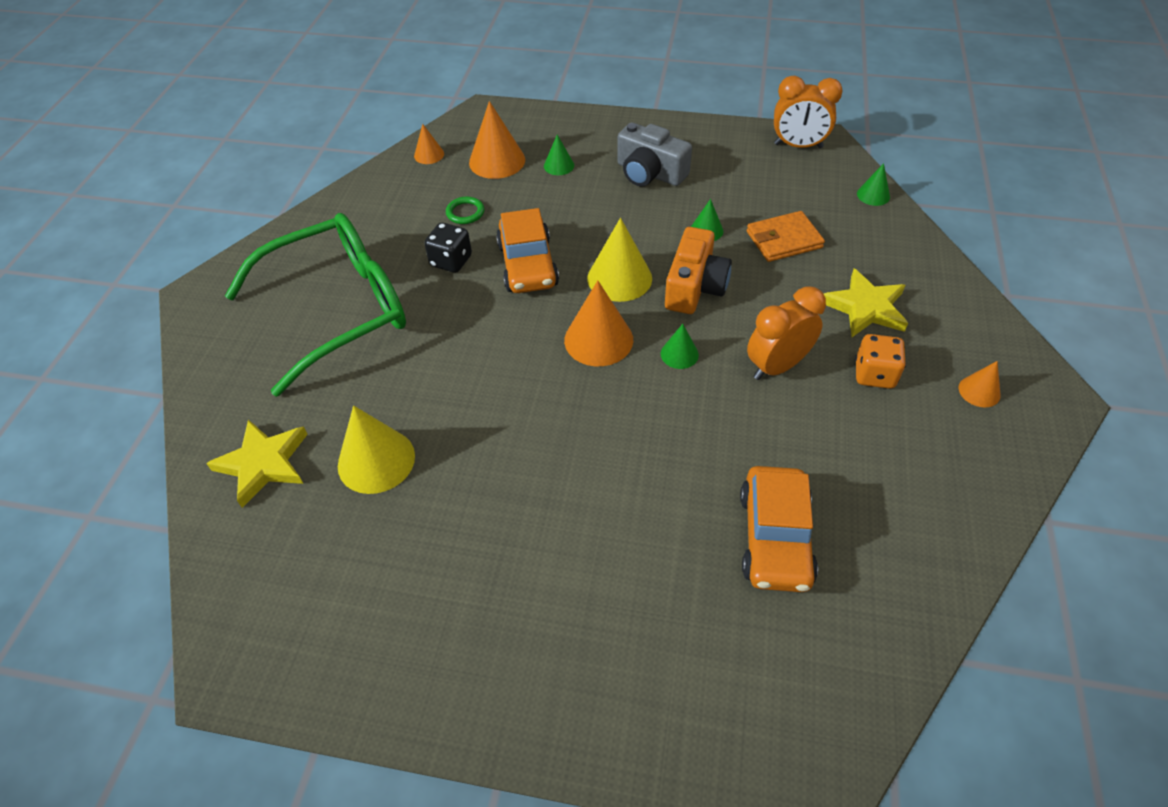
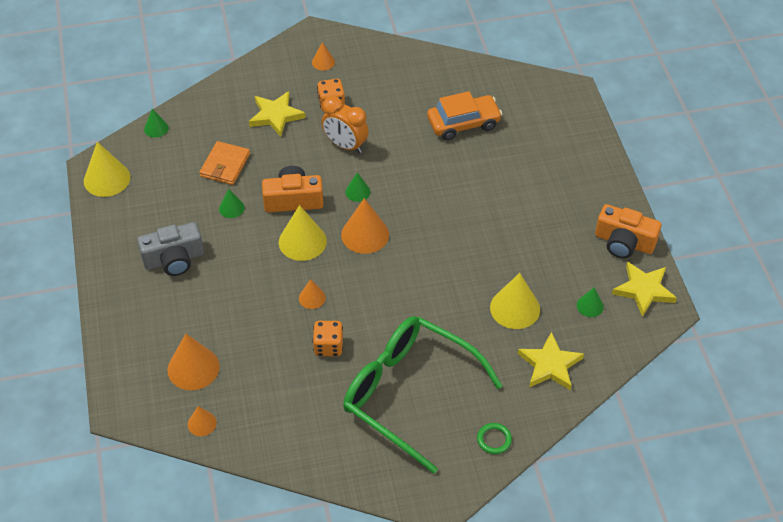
camera: 115 degrees left, 0 degrees up
black dice [424,223,472,273] -> orange dice [312,321,343,356]
green ring [446,196,484,224] -> green ring moved to [477,423,512,454]
orange car [496,208,559,293] -> orange cone [299,279,326,309]
green cone [544,135,574,175] -> green cone moved to [577,288,604,317]
grey camera [617,122,692,186] -> grey camera turned 60 degrees clockwise [137,222,204,276]
orange wallet [747,211,825,262] -> orange wallet turned 60 degrees clockwise [199,141,250,185]
orange clock [774,76,843,148] -> yellow cone [84,142,130,197]
none -> orange camera [595,204,661,259]
none -> yellow star [612,262,677,317]

